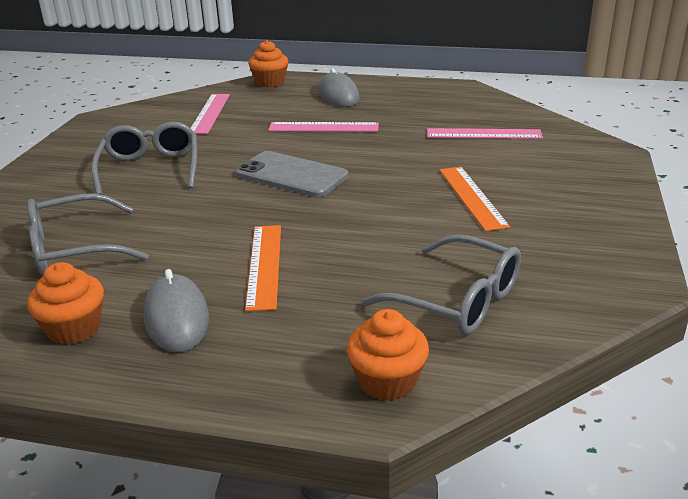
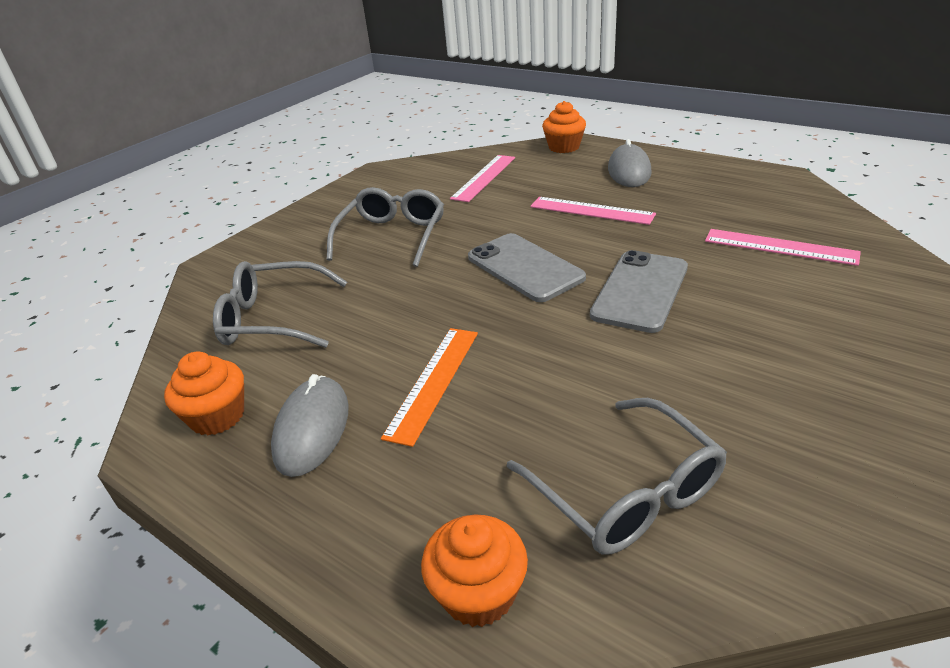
camera: 25 degrees right, 5 degrees up
orange ruler [439,167,510,231] -> none
none -> grey phone [590,250,688,333]

